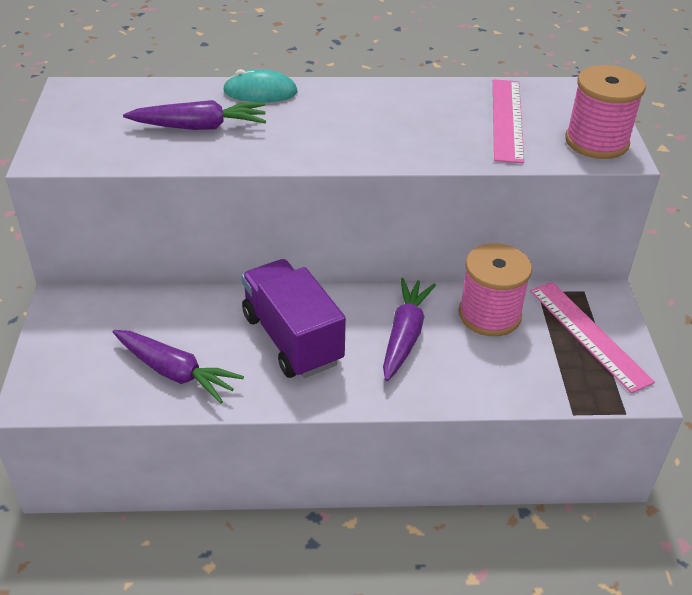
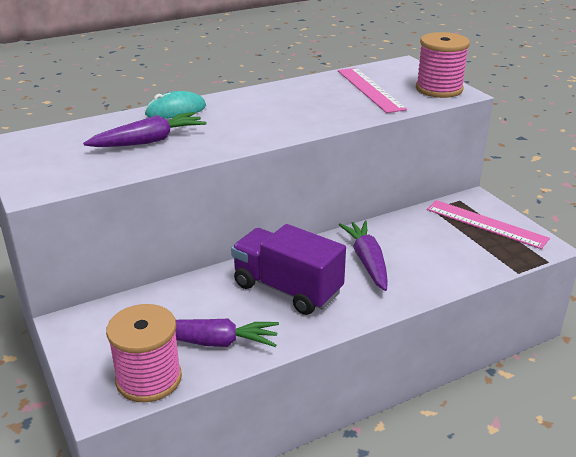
camera: 25 degrees left, 10 degrees down
pink spool [459,243,532,336] -> pink spool moved to [106,304,182,403]

